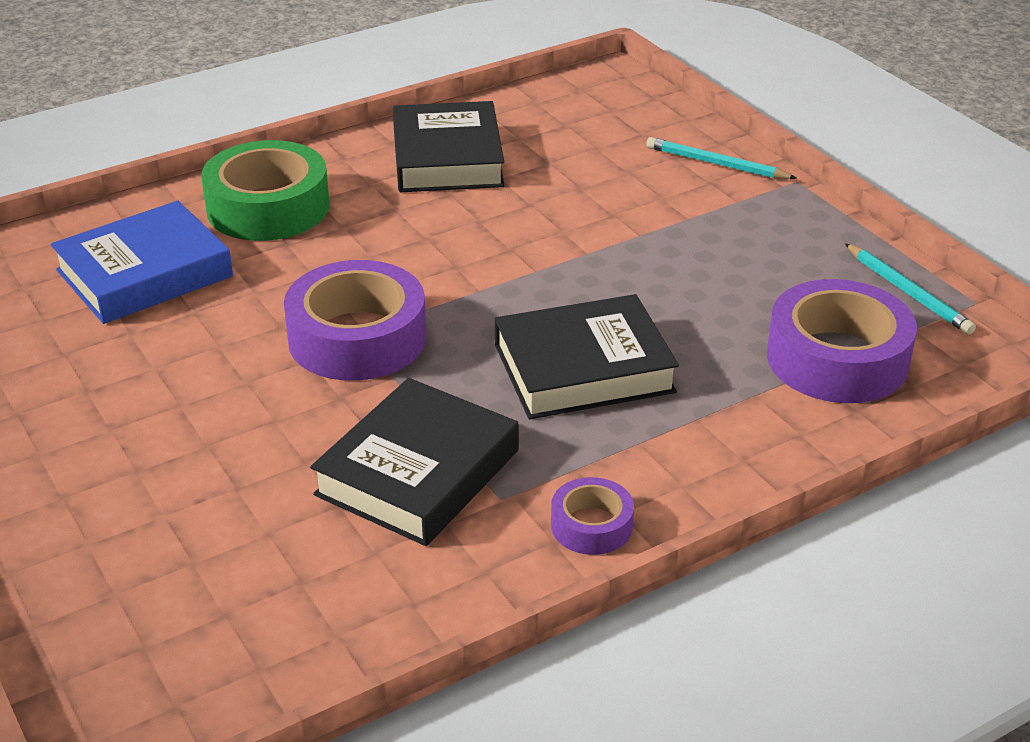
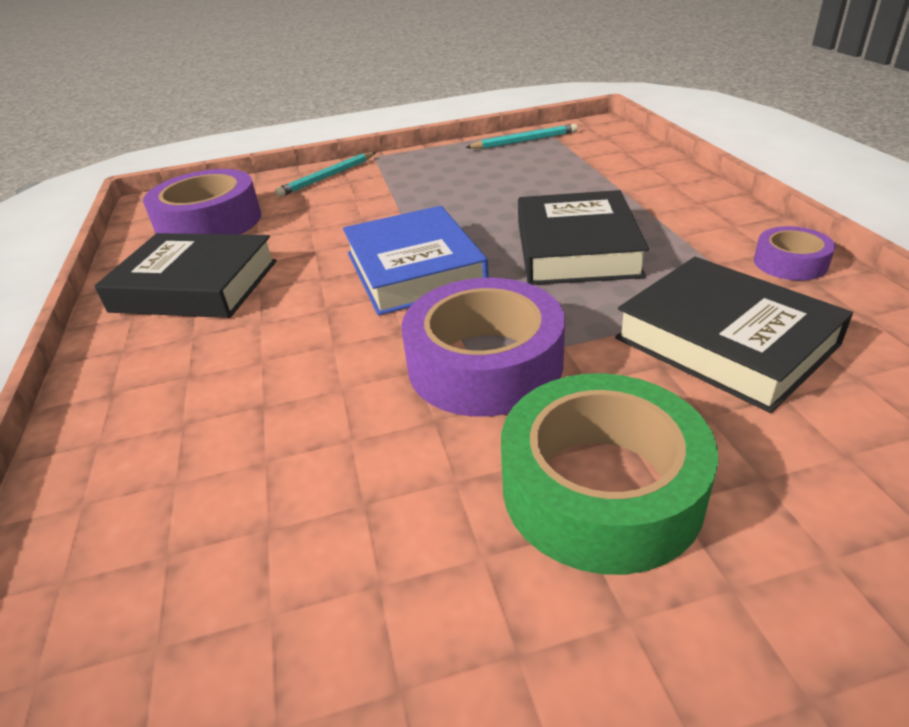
camera: 70 degrees left, 0 degrees up
blue book [51,201,233,324] -> blue book moved to [343,206,489,315]
green tape [201,140,330,241] -> green tape moved to [501,373,718,575]
purple tape [767,279,917,403] -> purple tape moved to [143,169,261,234]

